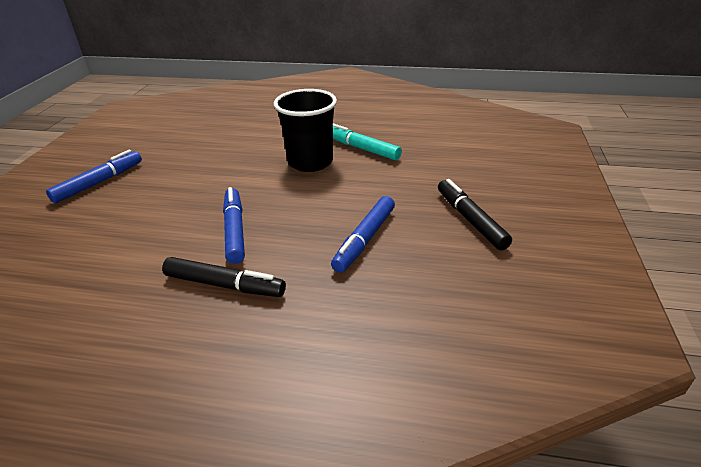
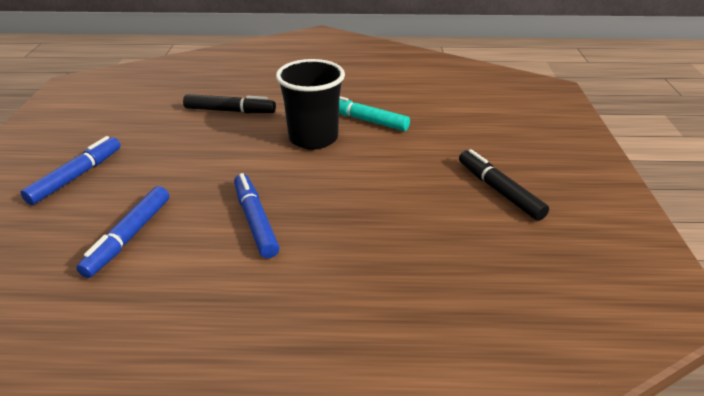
camera: 10 degrees left, 0 degrees up
black marker [162,257,286,297] -> black marker moved to [183,94,276,113]
blue marker [331,196,395,273] -> blue marker moved to [76,186,169,278]

